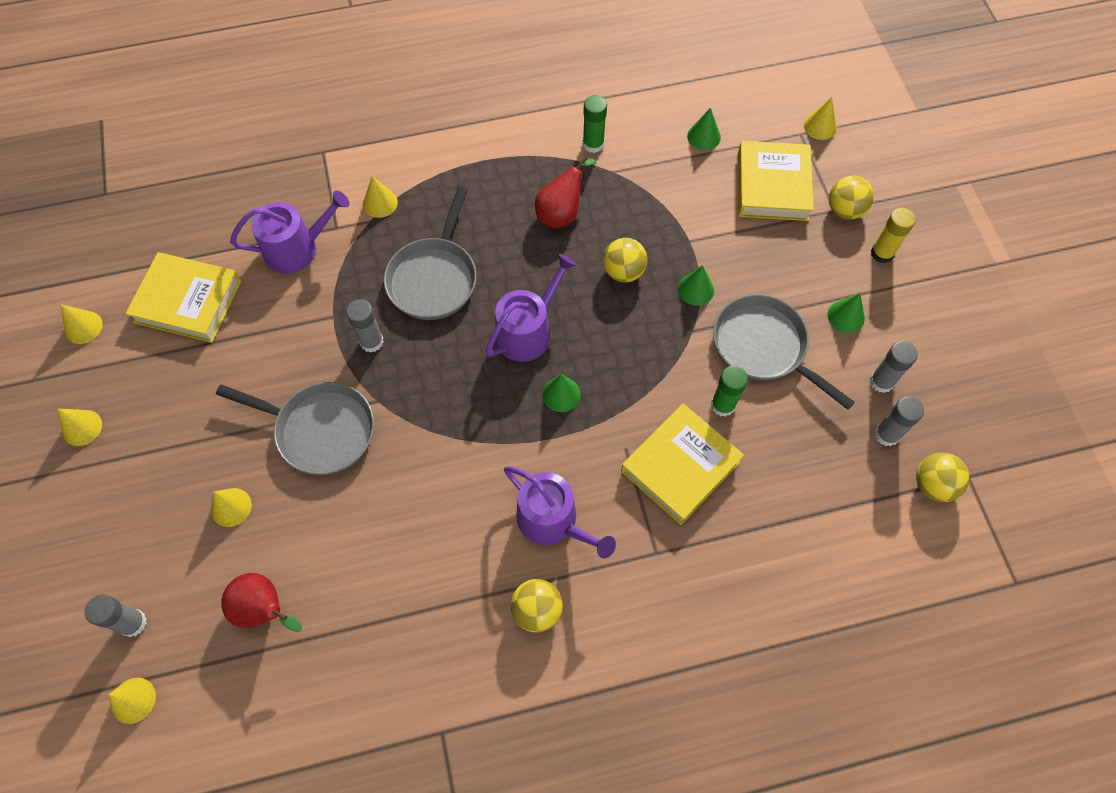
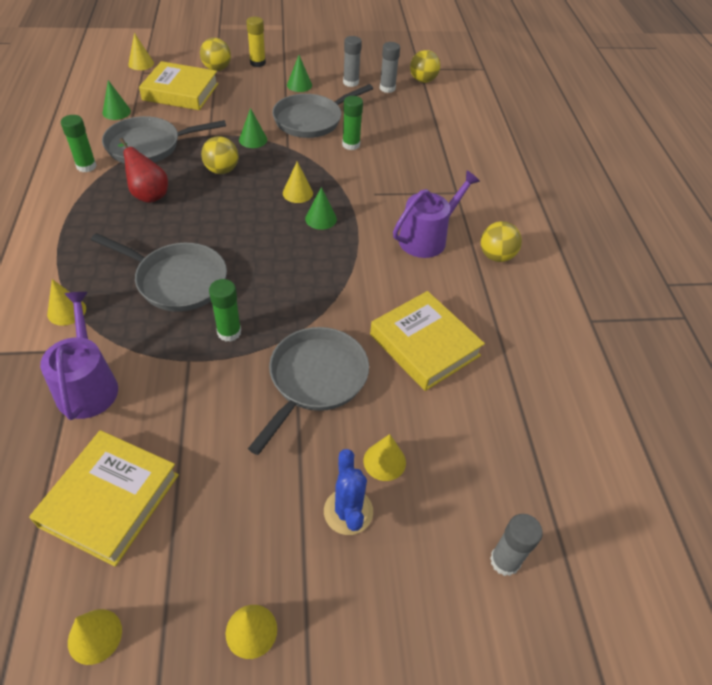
camera: 85 degrees left, 15 degrees down
yellow cone [108,678,156,724] -> yellow cone moved to [283,162,313,203]
red pear [221,573,302,632] -> none
grey glue stick [346,299,384,353] -> green glue stick [209,279,241,342]
purple watering can [486,254,577,362] -> none
yellow book [621,404,744,525] -> yellow book moved to [370,291,485,391]
none -> grey pan [102,116,226,163]
none -> blue cactus [324,449,373,535]

